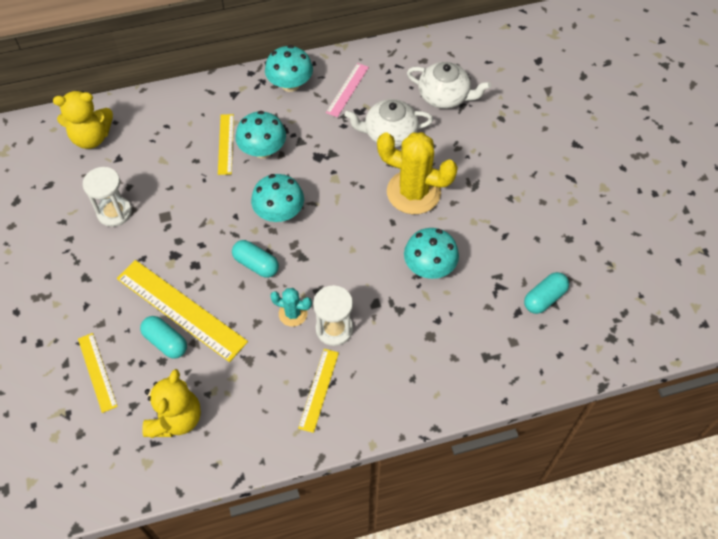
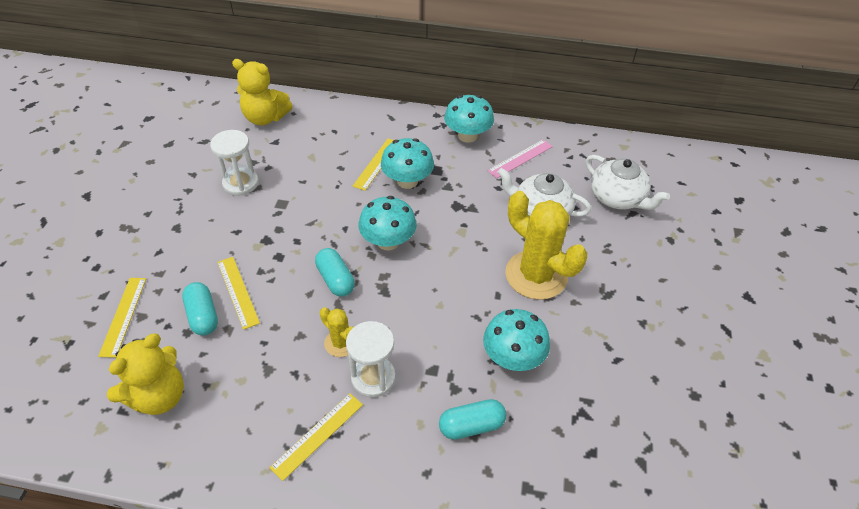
camera: 25 degrees right, 10 degrees down
yellow ruler [117,260,248,362] -> yellow ruler [217,257,260,330], size x0.55
turquoise cactus [270,288,312,327] -> yellow cactus [320,307,353,357]
turquoise capsule [524,272,569,314] -> turquoise capsule moved to [439,399,506,440]

